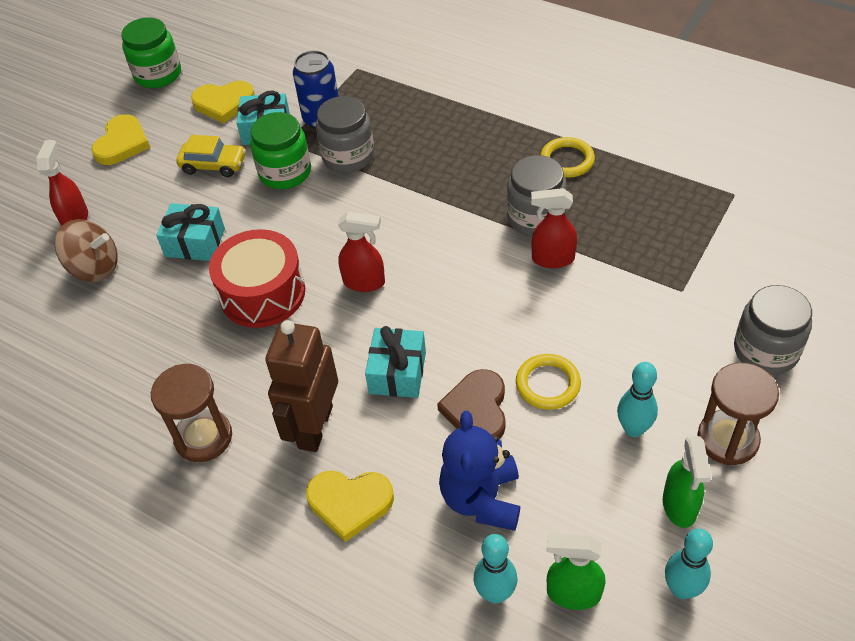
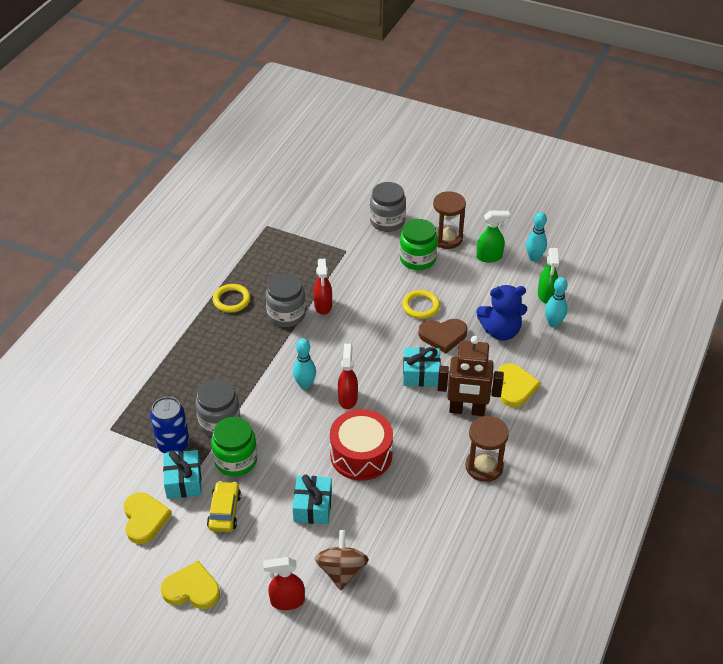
camera: 100 degrees left, 5 degrees down
green jar [121,17,181,88] -> green jar moved to [400,219,438,270]
turquoise bowling pin [617,362,658,437] -> turquoise bowling pin moved to [293,339,316,389]

